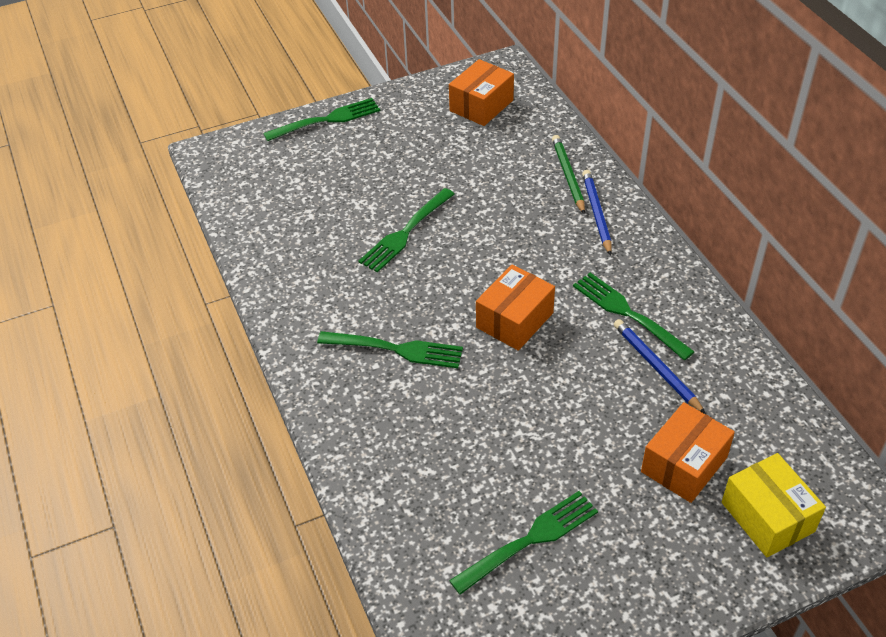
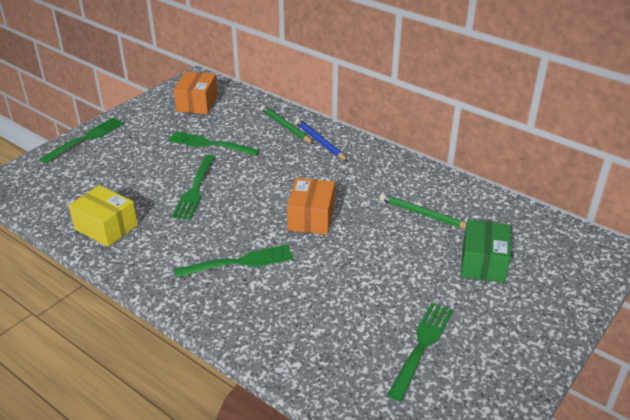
camera: 30 degrees left, 10 degrees down
green fork [573,272,695,360] -> green fork moved to [168,131,260,156]
blue pencil [614,319,706,414] -> green pencil [379,194,466,229]
orange box [641,402,735,503] -> green box [461,219,511,283]
yellow box [722,453,826,557] -> yellow box moved to [68,185,138,247]

